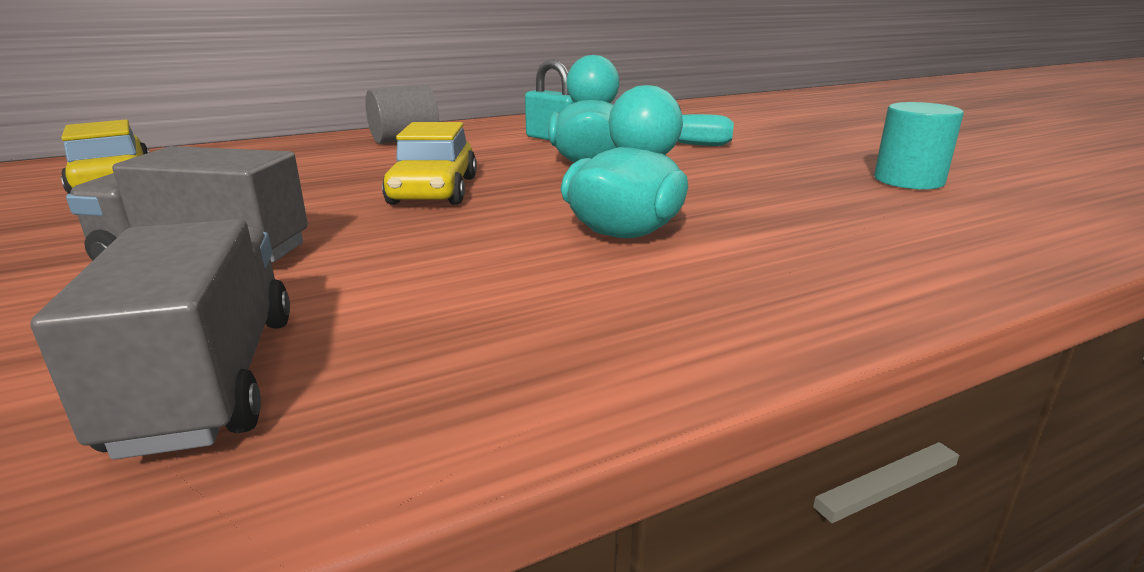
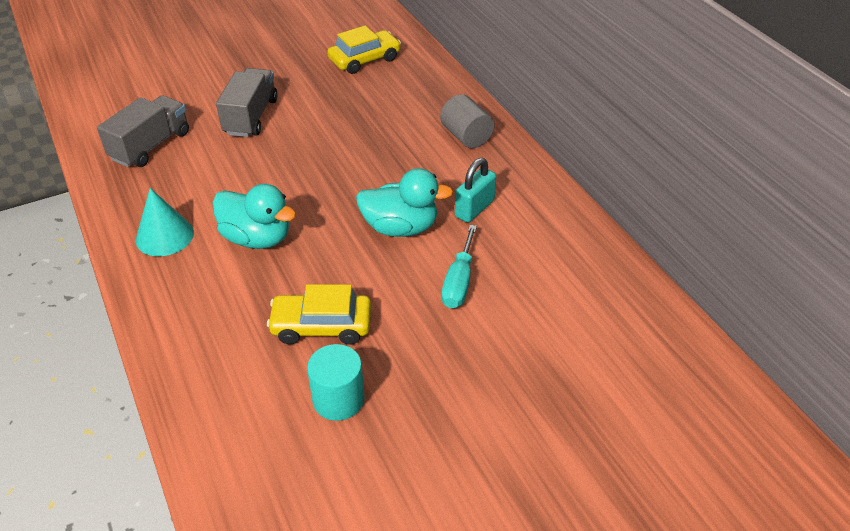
camera: 90 degrees right, 20 degrees up
grey truck [30,219,290,460] -> grey truck turned 45 degrees counterclockwise [97,95,189,167]
yellow car [382,122,477,205] -> yellow car moved to [267,284,371,345]
none -> turquoise cone [136,188,194,256]

